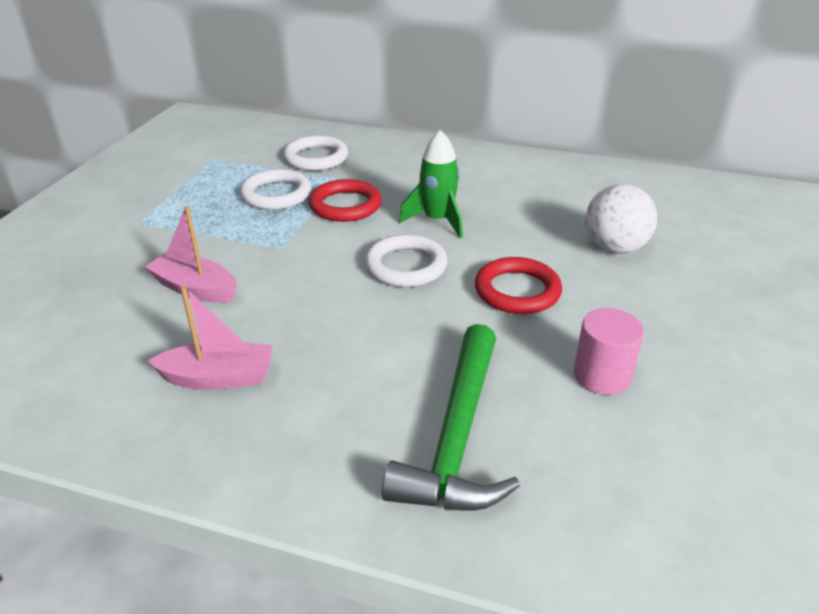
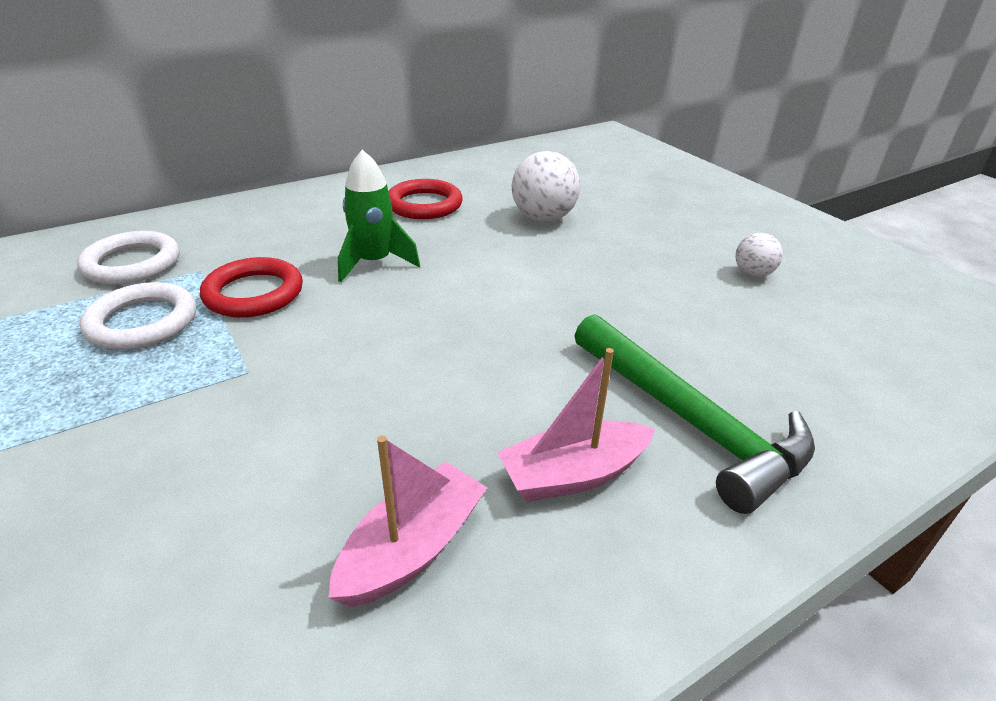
camera: 50 degrees left, 0 degrees up
pink boat [145,206,237,303] -> pink boat moved to [497,348,655,502]
white ring [365,234,448,287] -> none
red ring [475,257,562,314] -> red ring moved to [389,179,463,219]
pink cylinder [574,308,644,395] -> none
none -> white ball [735,233,783,277]

